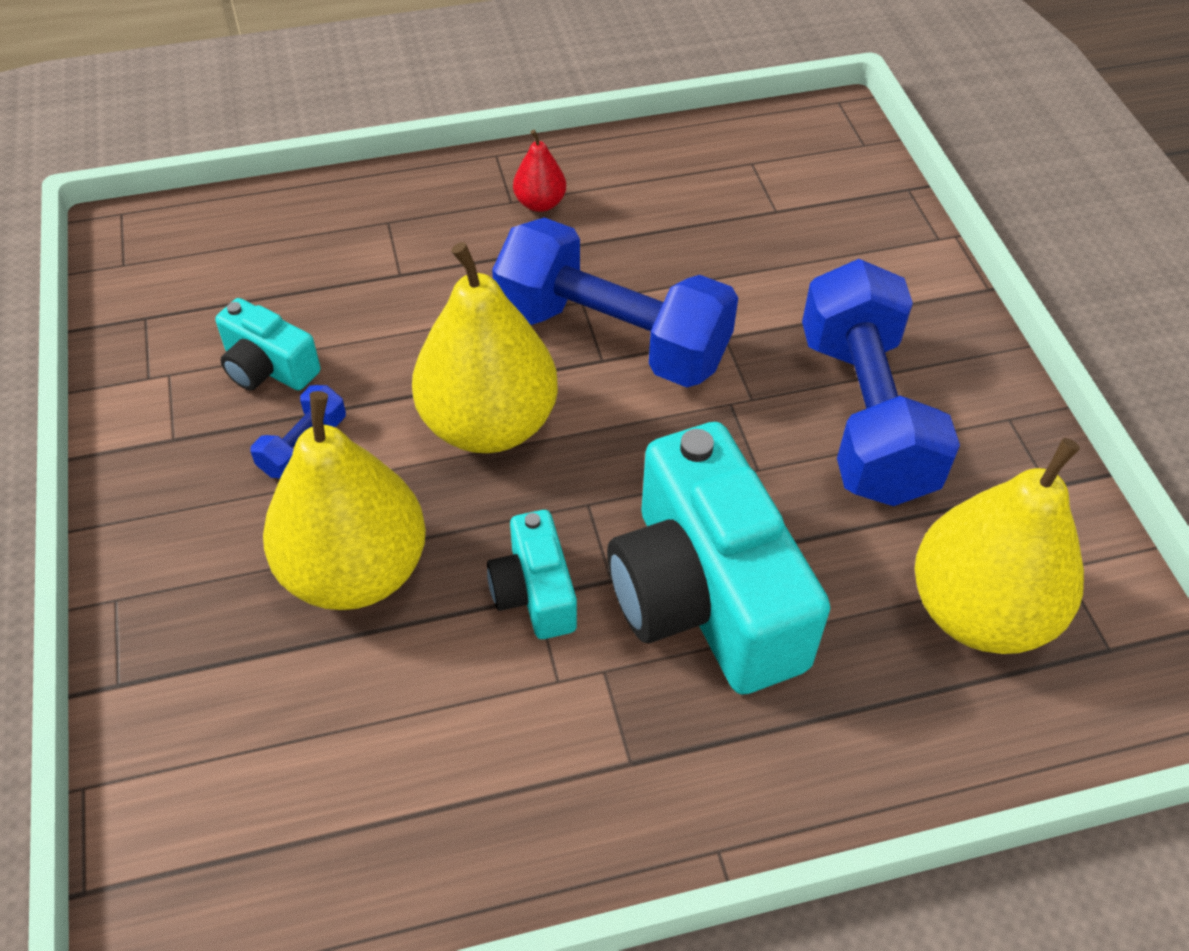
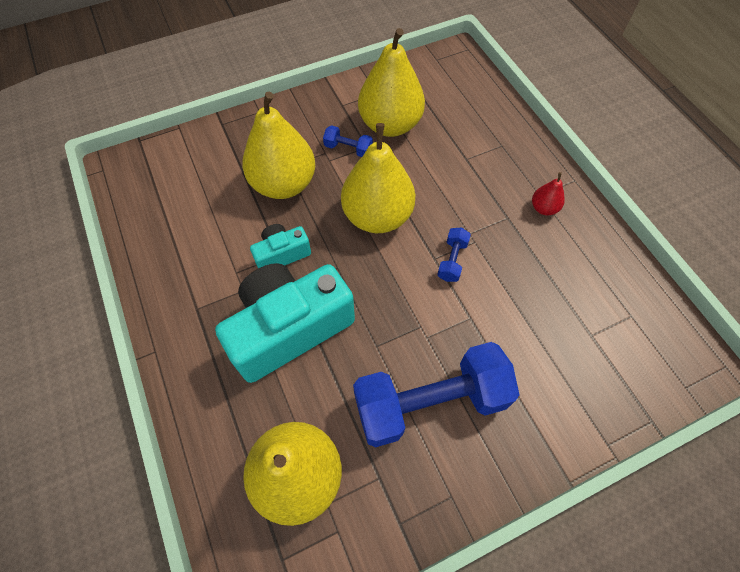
camera: 80 degrees right, 10 degrees up
turquoise camera [215,298,321,390] -> yellow pear [358,28,425,137]
blue dumbbell [492,217,738,387] -> blue dumbbell [437,228,471,282], size x0.41

